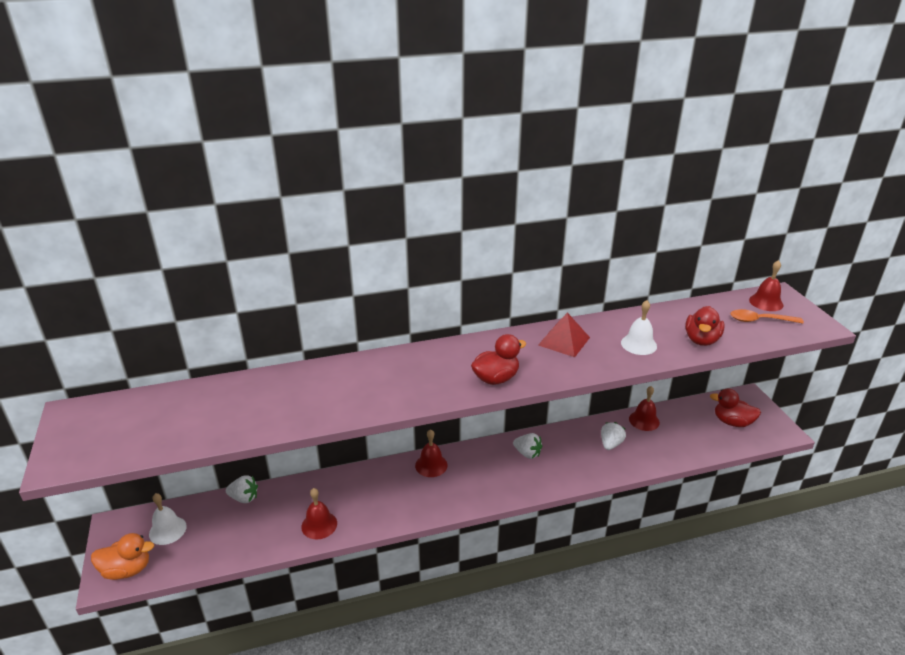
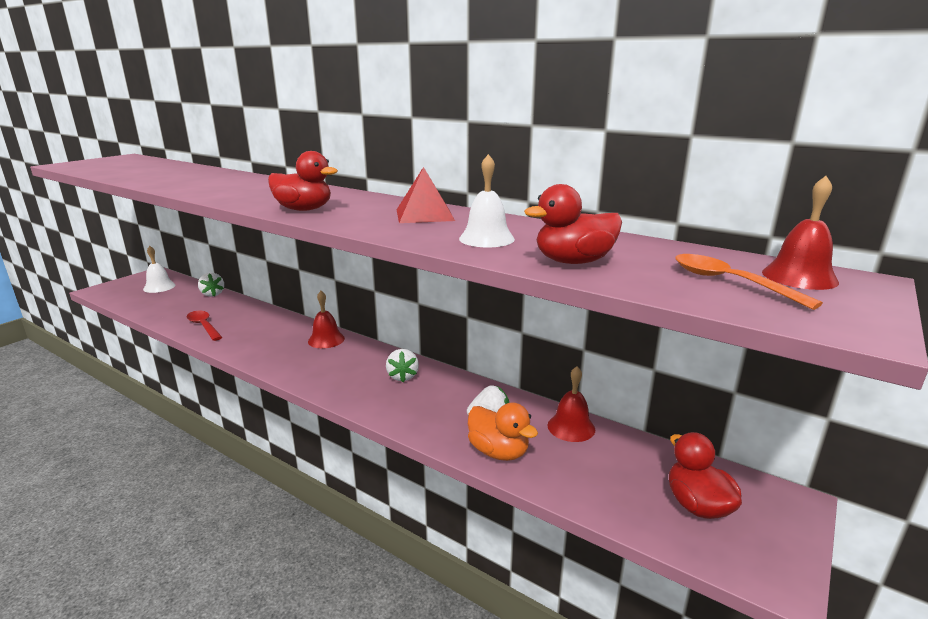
camera: 50 degrees right, 10 degrees down
orange duck [91,533,154,580] -> orange duck moved to [468,403,538,461]
red bell [301,488,337,539] -> red spoon [187,311,222,341]

